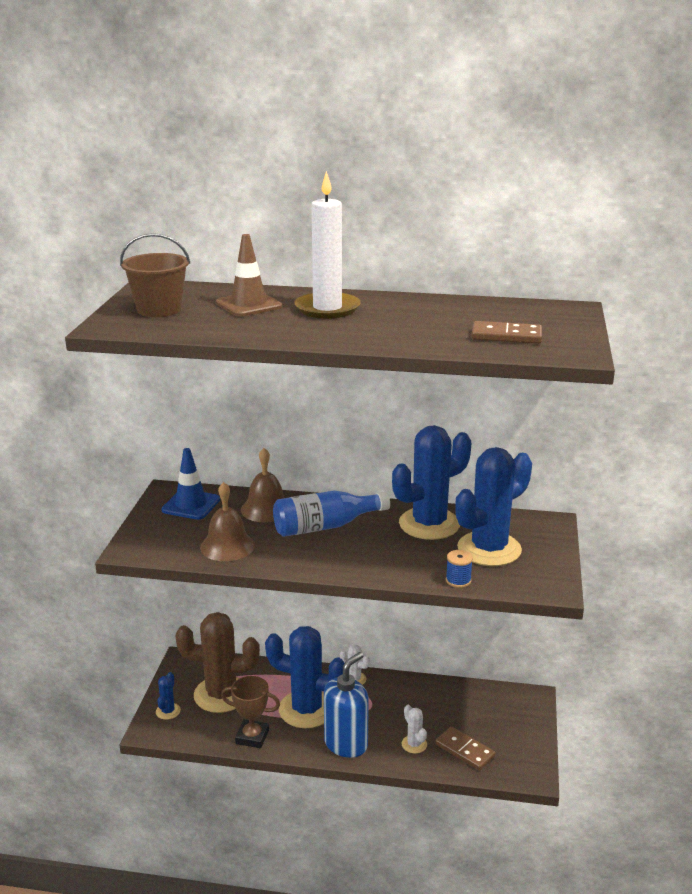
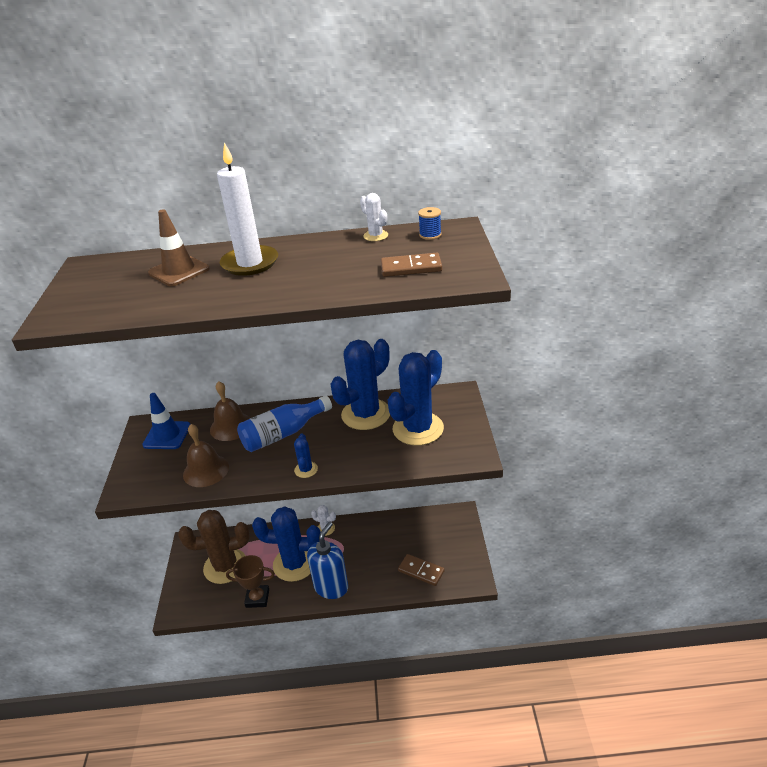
camera: 10 degrees left, 10 degrees up
brown bucket [120,233,190,317] -> none
blue cactus [156,672,181,720] -> blue cactus moved to [294,433,318,478]
white cactus [402,705,427,754] -> white cactus moved to [360,193,388,241]
blue spool [446,550,473,588] -> blue spool moved to [418,207,442,240]

